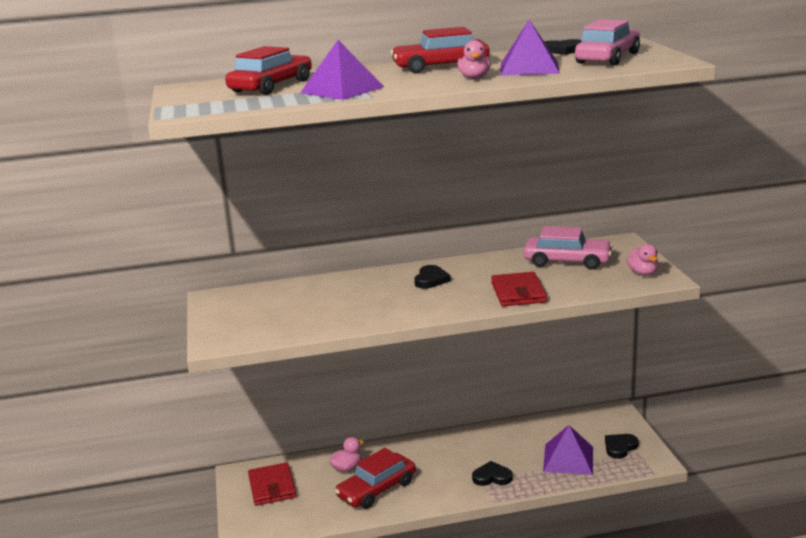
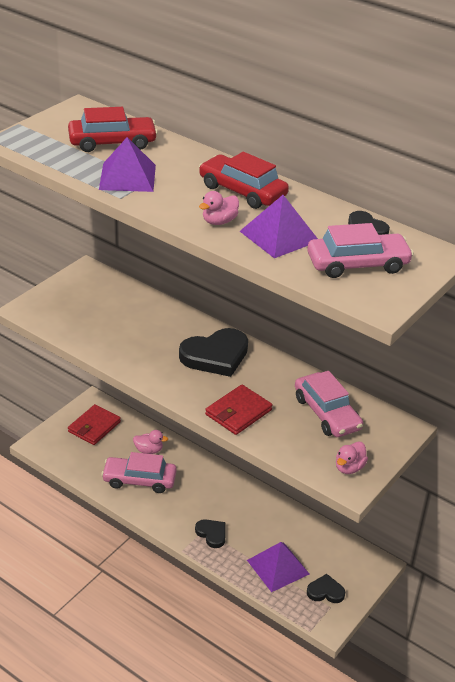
camera: 45 degrees right, 15 degrees up
red car [335,448,416,509] -> pink car [101,452,177,493]
black heart [414,265,451,289] -> black heart [179,328,248,377], size x1.86

